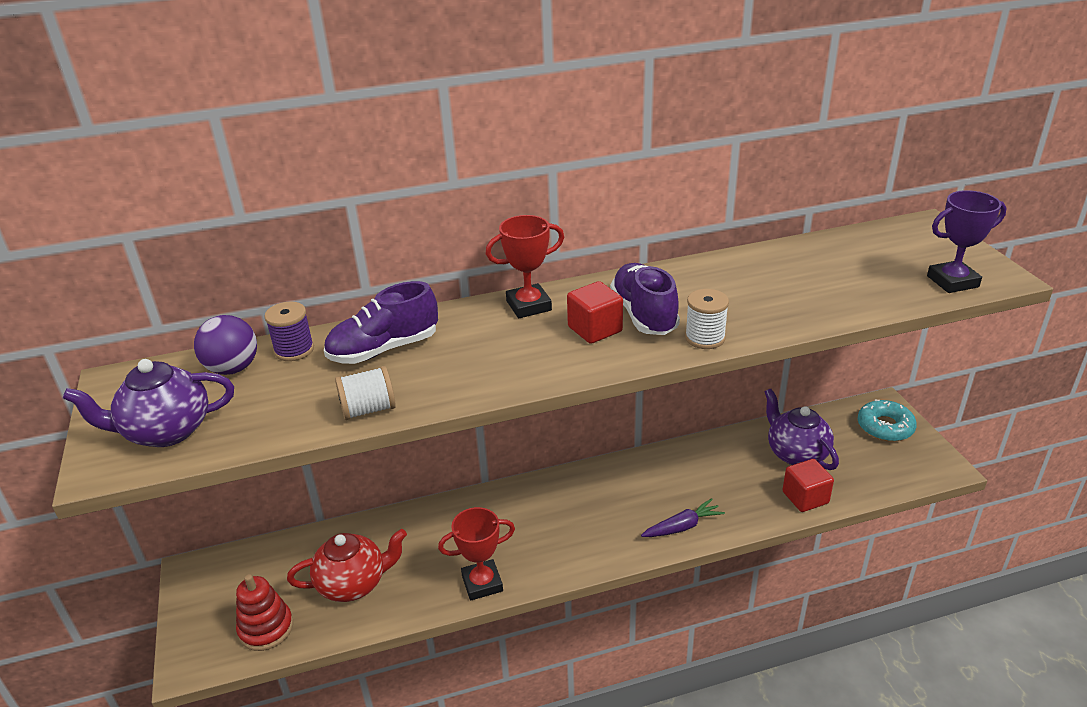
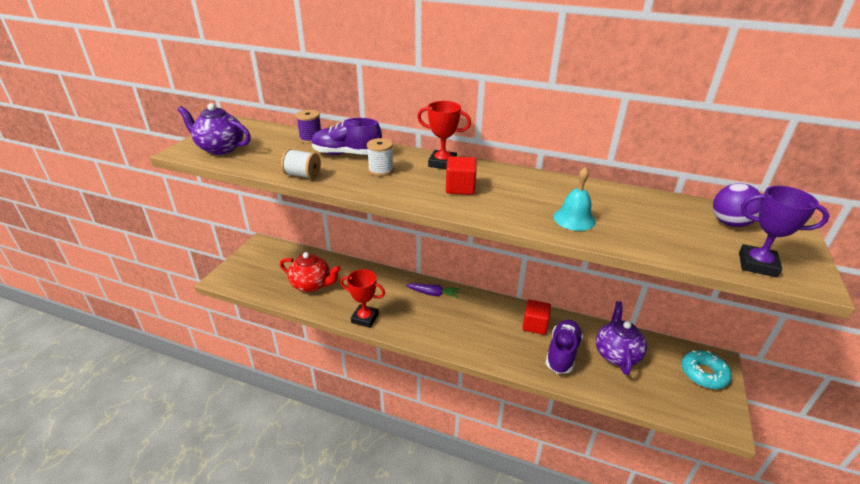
camera: 35 degrees right, 0 degrees up
purple ball [194,315,257,375] -> purple ball moved to [713,183,762,227]
red stacking toy [236,574,293,651] -> none
purple shoe [610,263,680,335] -> purple shoe moved to [546,320,583,374]
purple carrot [641,498,725,537] -> purple carrot moved to [406,283,460,298]
white spool [685,289,729,349] -> white spool moved to [367,138,394,176]
red cube [783,459,834,512] -> red cube moved to [522,300,551,335]
none -> turquoise bell [553,167,596,231]

